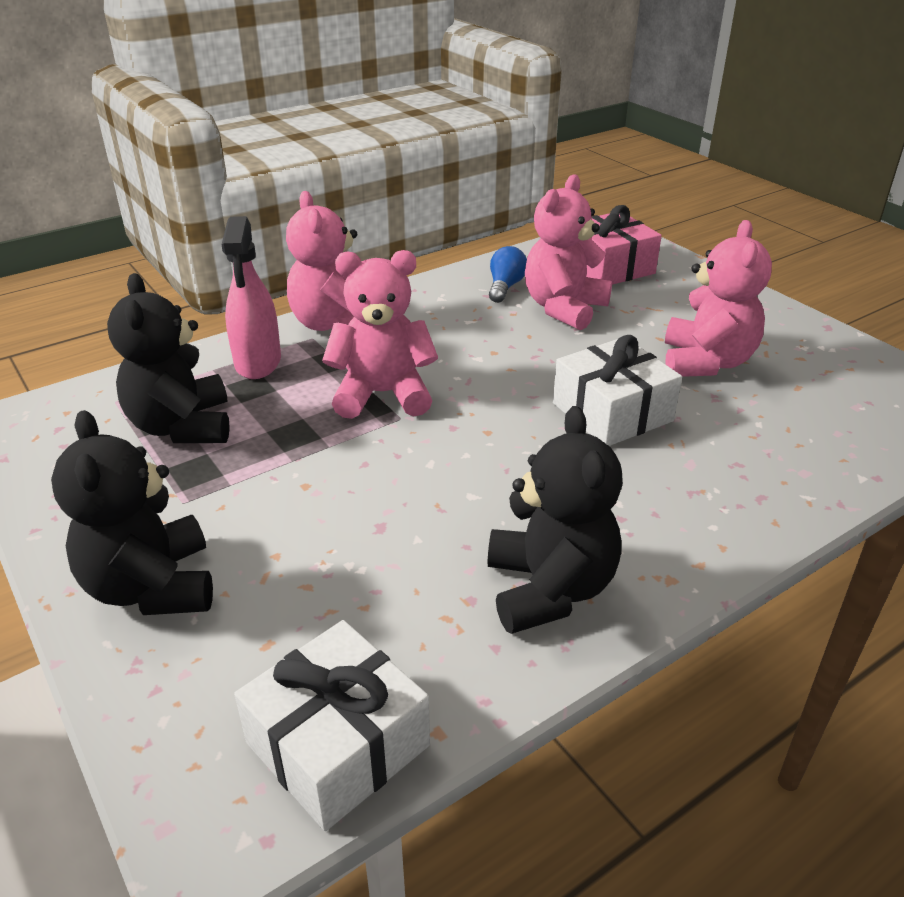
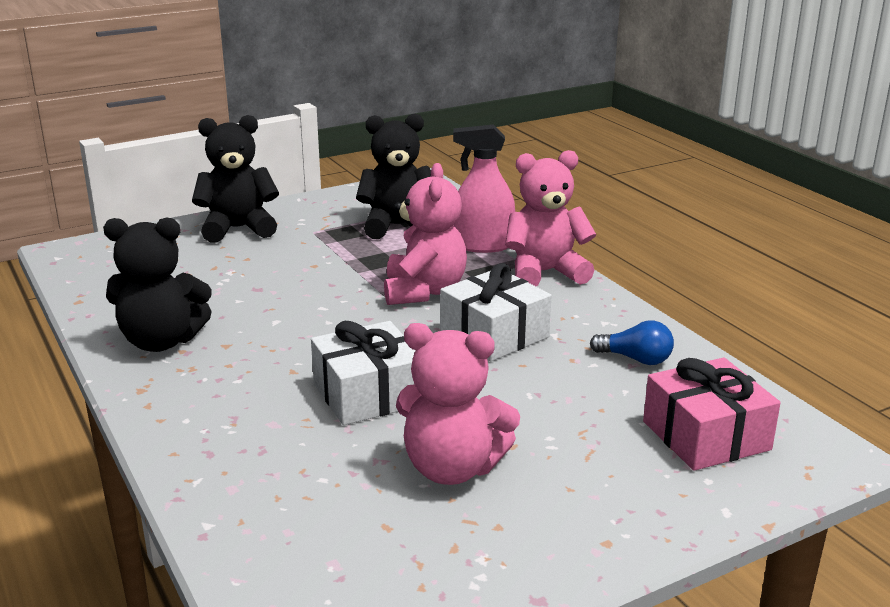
camera: 95 degrees right, 10 degrees down
white gift [234,620,430,831] -> white gift moved to [440,263,552,361]
pink teddy bear [525,174,612,330] -> none

